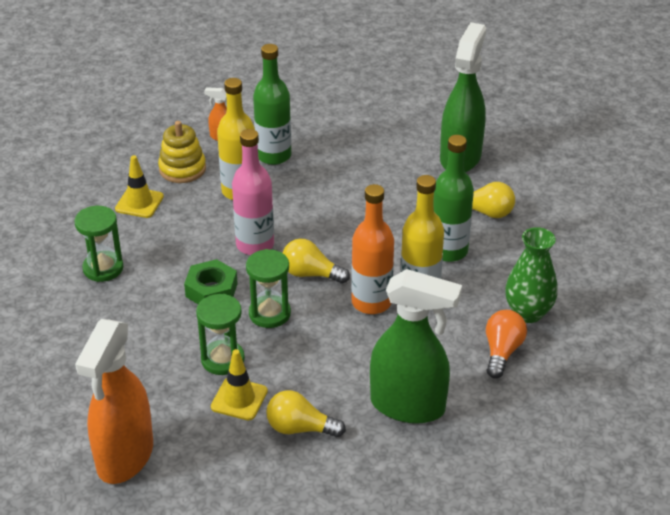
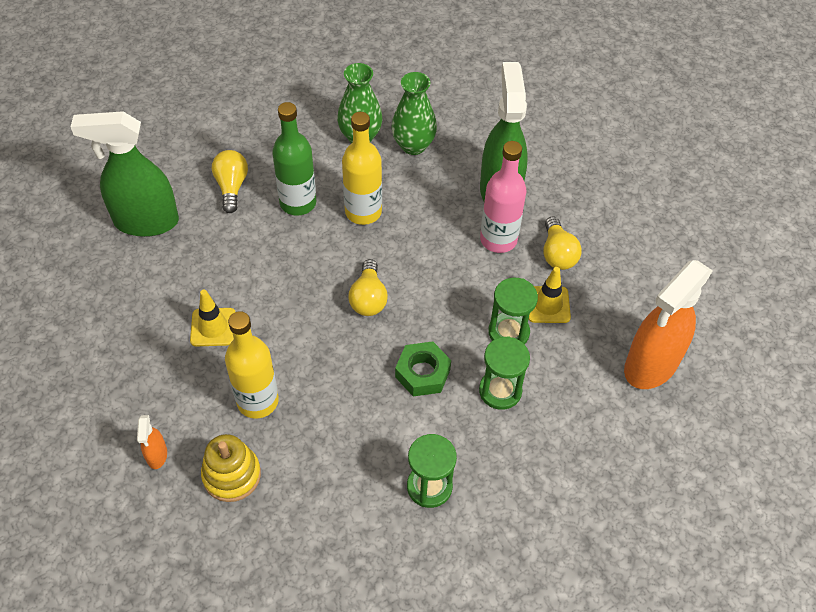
camera: 110 degrees left, 15 degrees up
orange spray bottle [75,319,153,484] -> orange spray bottle turned 135 degrees clockwise [624,260,713,389]
yellow traffic cone [115,155,164,218] -> yellow traffic cone moved to [190,290,235,346]
pink bottle [232,129,274,255] -> pink bottle moved to [480,141,527,253]
green hourglass [246,249,291,328] -> green hourglass moved to [479,336,530,410]
green bottle [253,44,291,165] -> none
orange bottle [351,184,394,314] -> none
orange light bulb [486,310,527,379] -> green vase [391,72,437,155]

